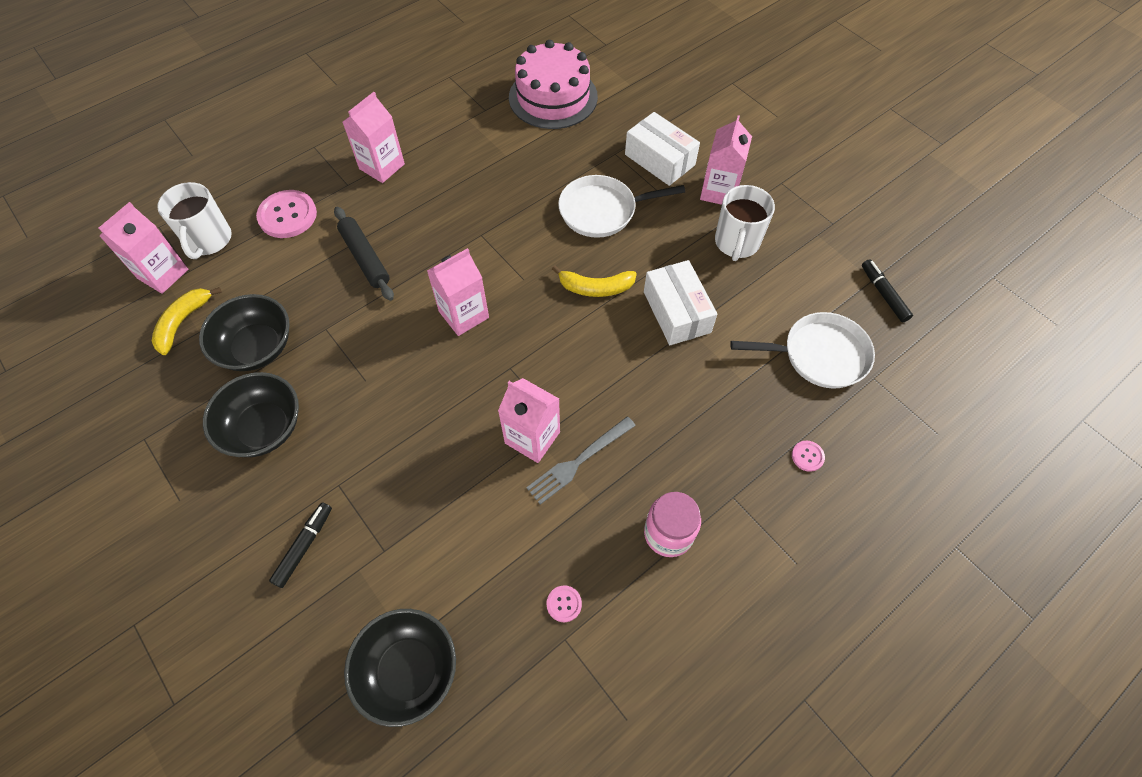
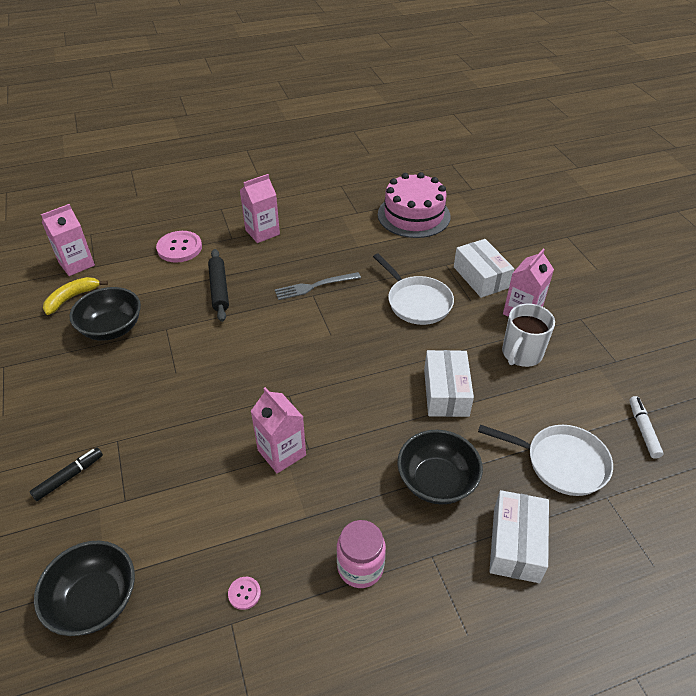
camera: 20 degrees right, 15 degrees down
white mug [157,182,232,259] -> none
black bowl [203,372,299,457] -> black bowl moved to [397,430,483,505]
pink carton [427,248,489,336] -> none
grey fork [526,417,636,505] -> grey fork moved to [274,272,361,300]
yellow banana [552,266,637,297] -> none
white pan [558,175,685,238] -> white pan turned 135 degrees counterclockwise [373,253,454,325]
pink button [792,441,825,472] -> white box [489,490,549,583]
black marker [862,259,913,322] -> white marker [629,396,664,459]

